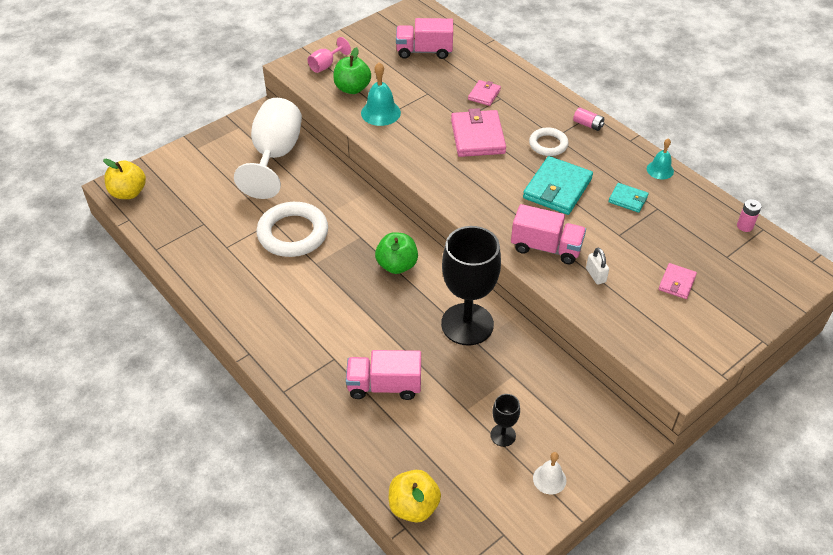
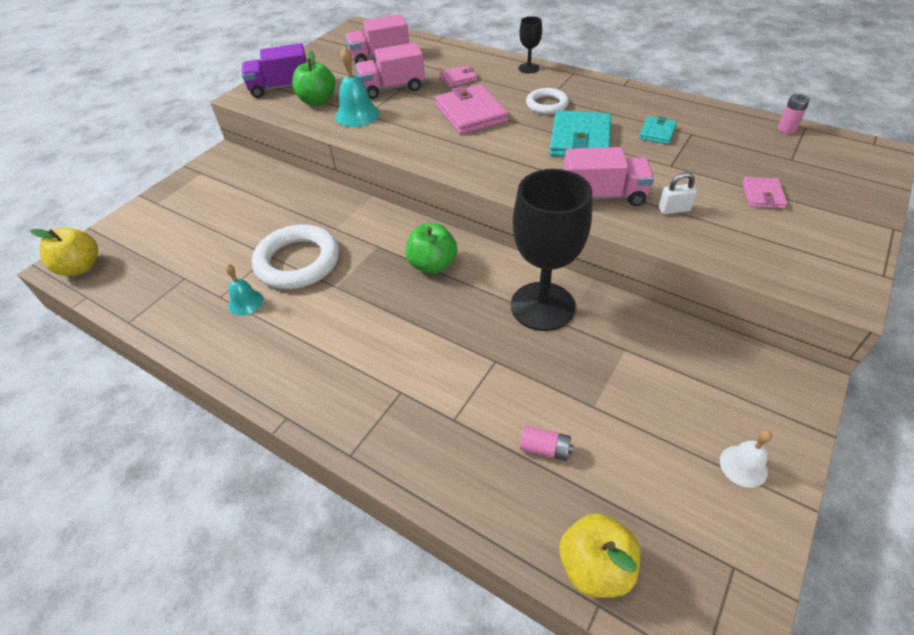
camera: 15 degrees left, 0 degrees up
white goblet [234,98,302,199] -> none
pink goblet [308,37,351,73] -> purple truck [242,43,307,98]
pink truck [346,350,421,400] -> pink truck moved to [355,42,425,99]
pink wallet [468,80,501,106] -> pink wallet turned 60 degrees clockwise [440,65,478,87]
black goblet [490,394,520,447] -> black goblet moved to [519,16,542,73]
pink battery [573,108,604,131] -> pink battery moved to [520,426,573,461]
white padlock [586,248,609,285] -> white padlock turned 60 degrees counterclockwise [659,172,697,214]
turquoise wallet [609,183,648,213] -> turquoise wallet turned 75 degrees counterclockwise [639,116,677,144]
turquoise bell [647,138,674,179] -> turquoise bell moved to [225,264,263,316]

